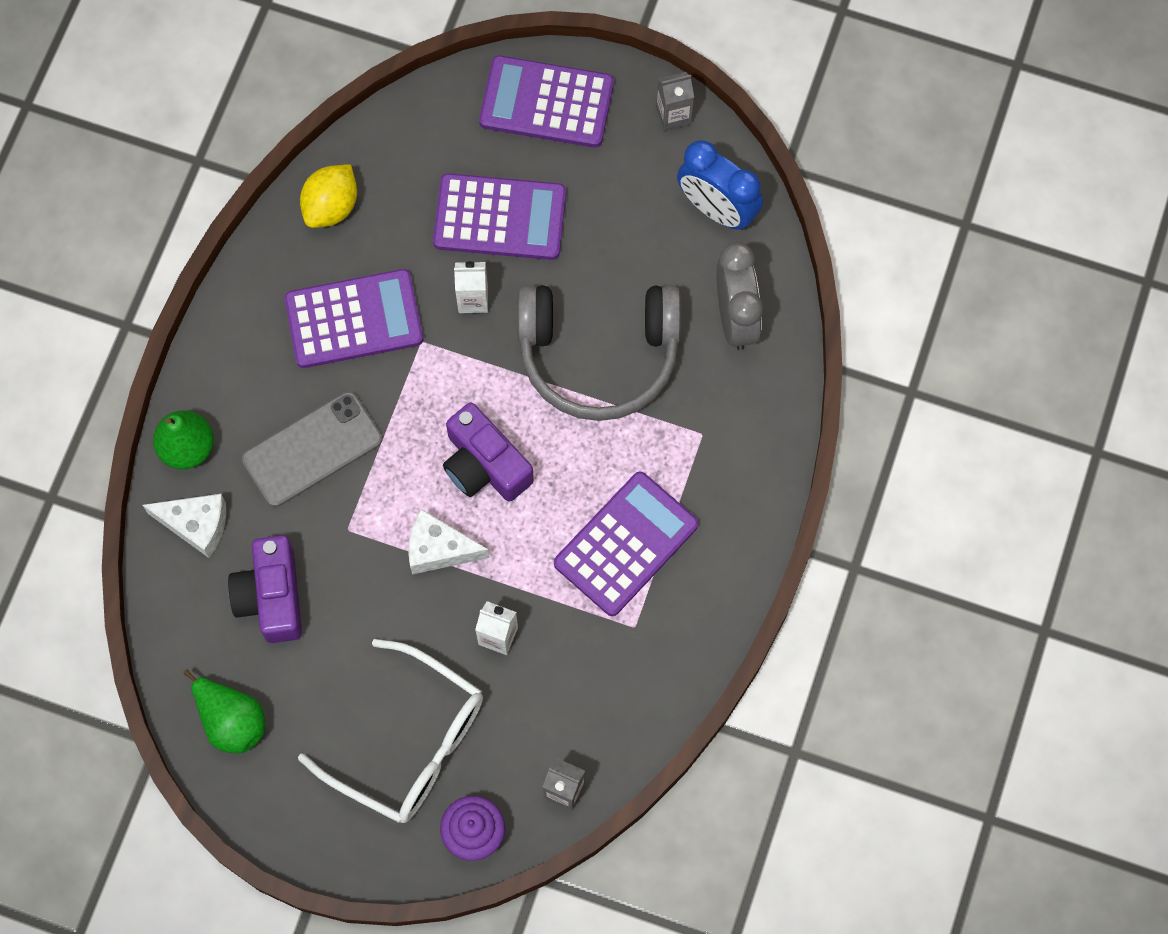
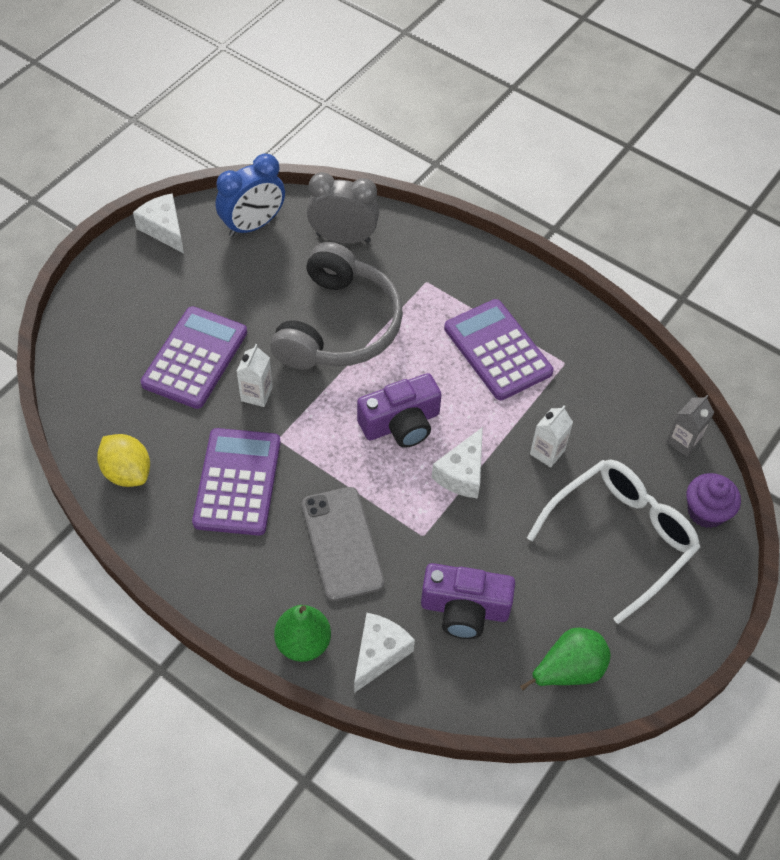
camera: 75 degrees left, 15 degrees down
purple calculator [479,55,614,148] -> none
grey carton [656,72,694,131] -> white cheese [133,193,184,253]

